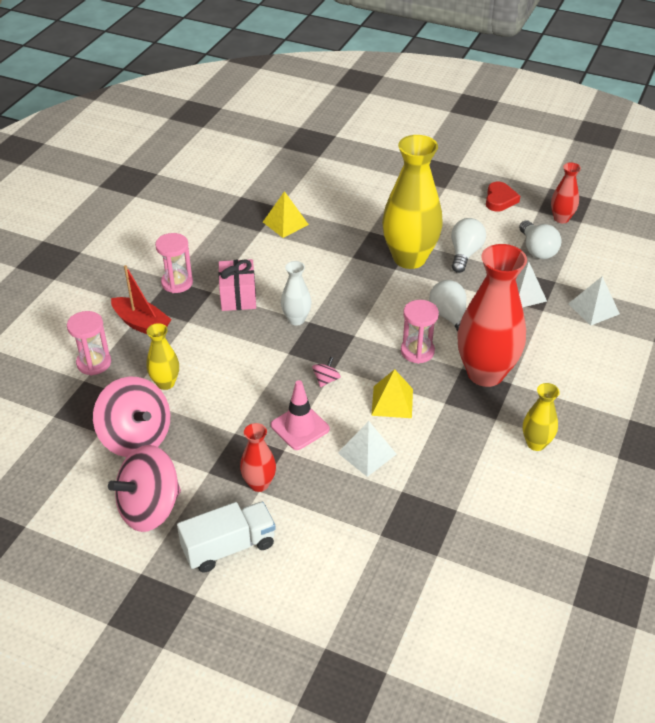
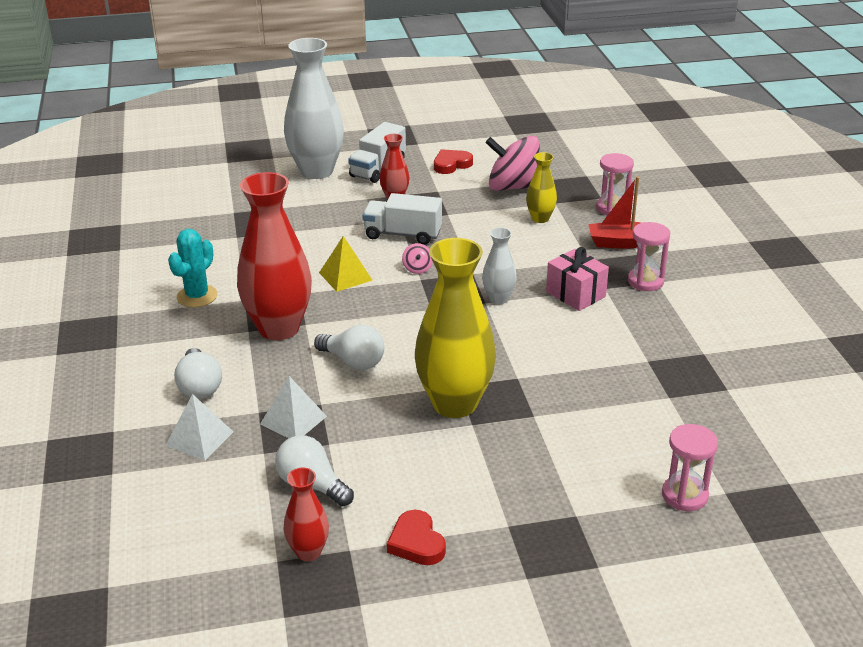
camera: 145 degrees right, 10 degrees down
pink spinning top [108,445,181,532] -> red heart [434,149,473,174]
yellow pyramid [263,191,309,238] -> none
pink traffic cone [271,380,330,450] -> white truck [362,193,442,245]
white pyramid [338,421,396,477] -> none
pink hourglass [401,300,439,364] -> pink hourglass moved to [662,424,718,511]
white light bulb [451,218,486,273] -> white light bulb moved to [174,348,222,399]
yellow vase [523,383,560,451] -> turquoise cactus [168,229,218,307]
none -> white vase [284,38,344,179]

